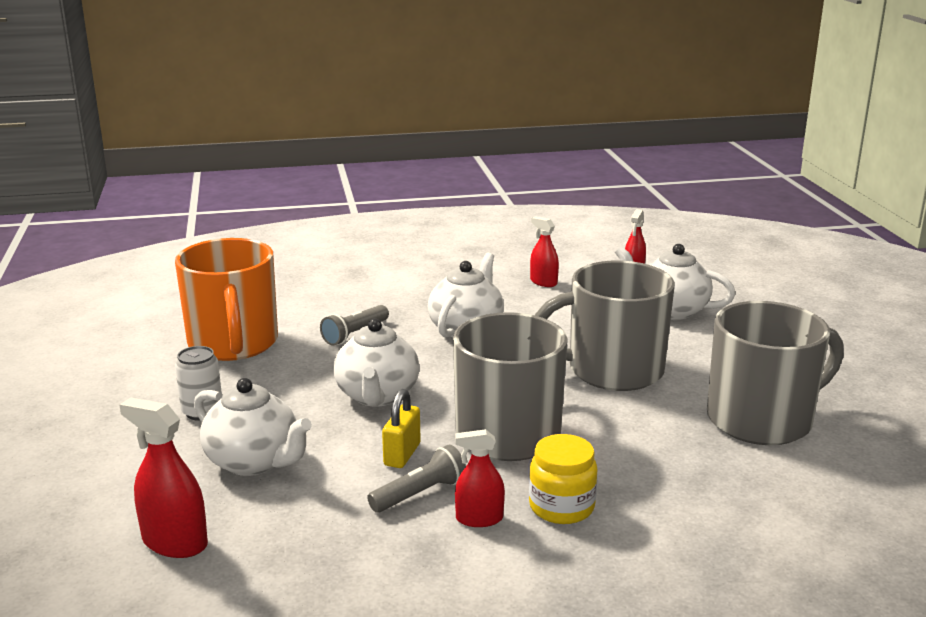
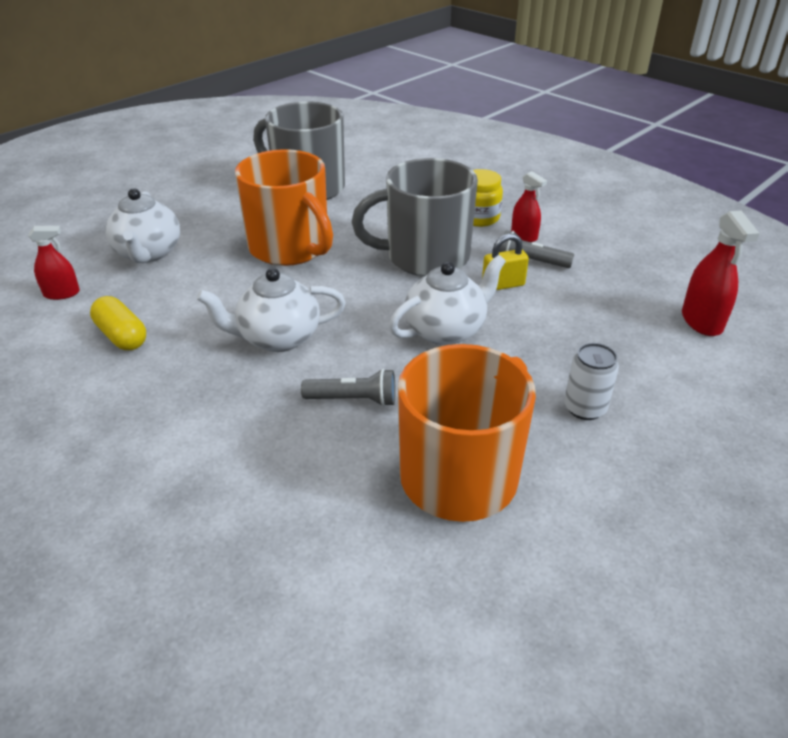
camera: 125 degrees left, 15 degrees up
white teapot [194,378,312,476] -> none
red spray bottle [530,216,559,287] -> yellow capsule [90,296,146,350]
grey mug [535,260,675,391] -> orange mug [235,149,333,266]

